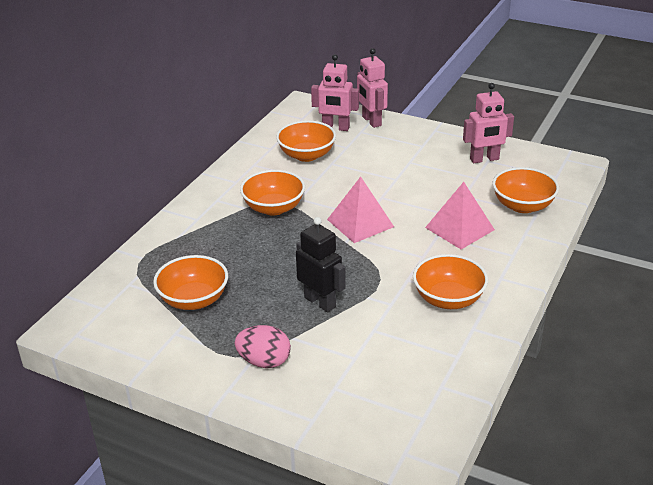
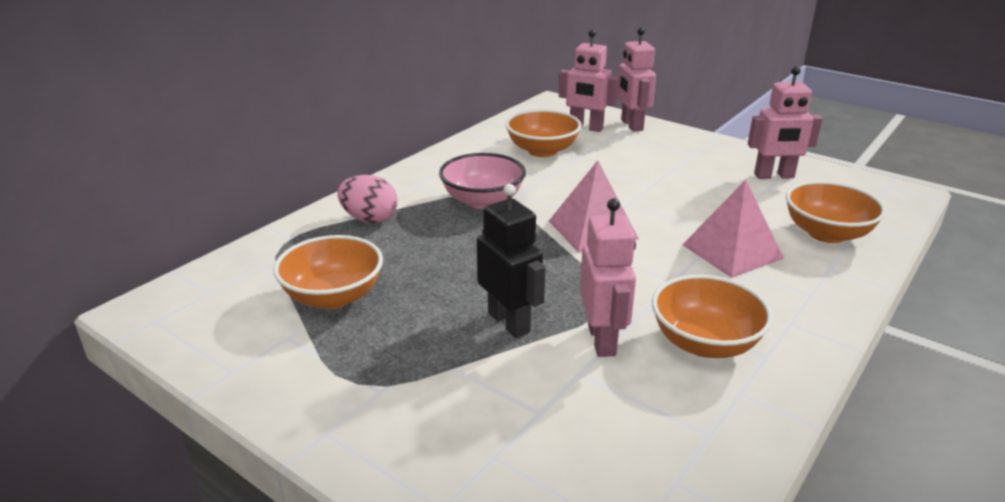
camera: 10 degrees right, 5 degrees down
pink egg [235,325,291,368] -> pink egg moved to [337,175,398,223]
orange bowl [240,170,305,216] -> pink bowl [439,153,526,209]
none -> pink robot [580,198,636,357]

